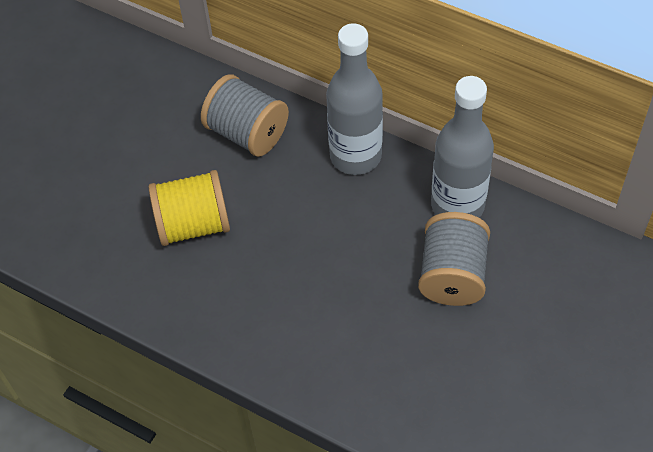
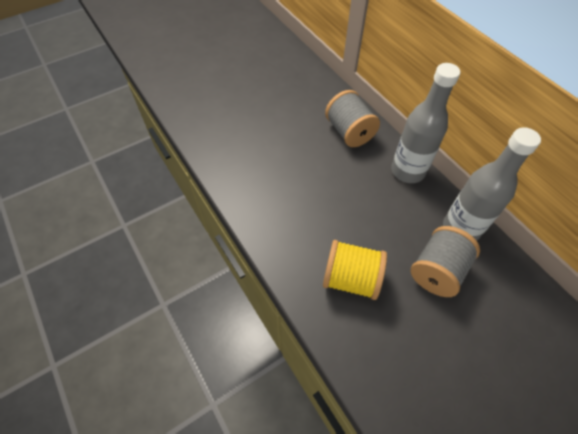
camera: 25 degrees right, 0 degrees up
yellow spool [149,170,230,246] -> yellow spool moved to [323,240,387,300]

